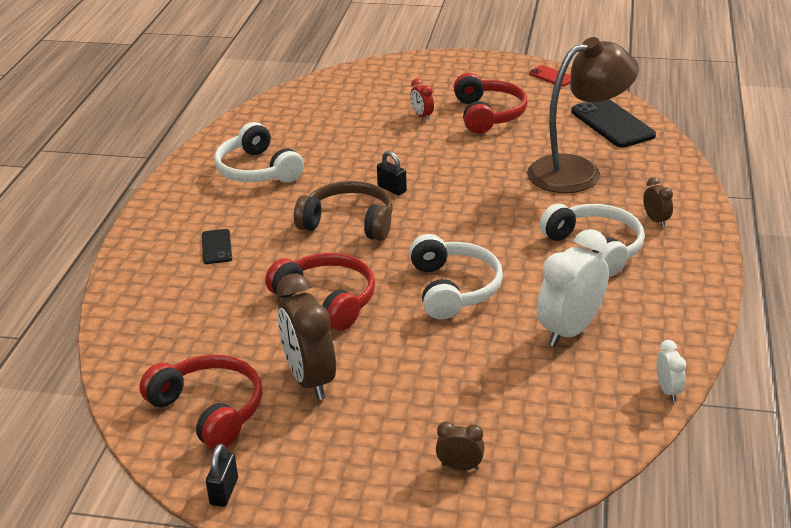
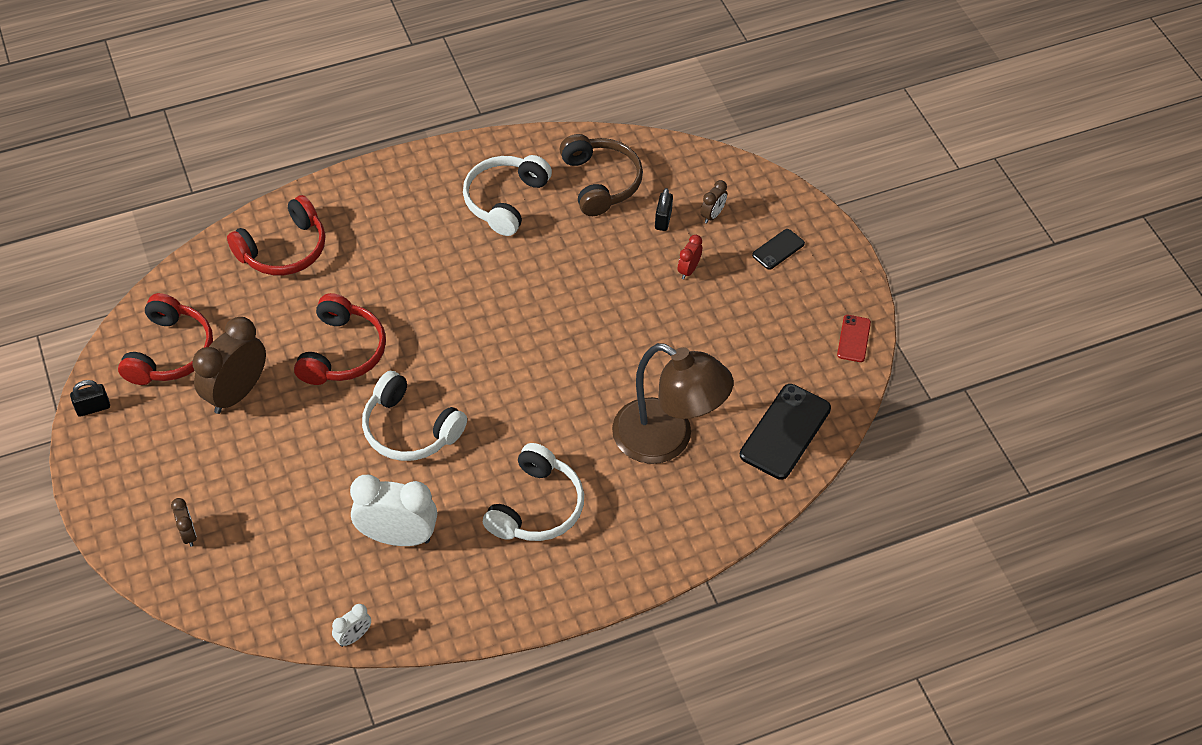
camera: 55 degrees right, 20 degrees up
black phone [202,229,232,264] -> black phone moved to [752,229,805,270]
brown headphones [294,181,393,241] -> brown headphones moved to [559,134,643,216]
black padlock [377,151,407,195] -> black padlock moved to [655,188,673,231]
white headphones [409,234,503,319] -> white headphones turned 75 degrees clockwise [362,371,467,461]
red headphones [453,73,528,134] -> red headphones moved to [227,195,325,275]
brown clock [643,177,673,227] -> brown clock moved to [700,180,727,223]

